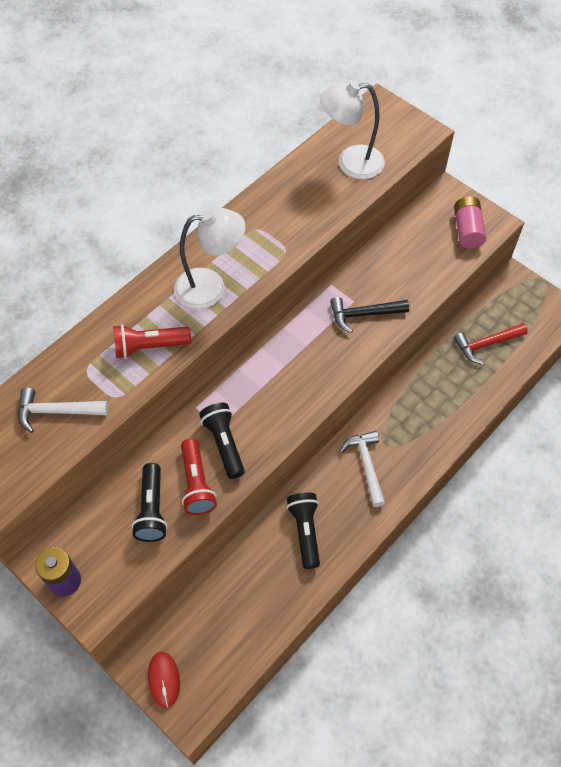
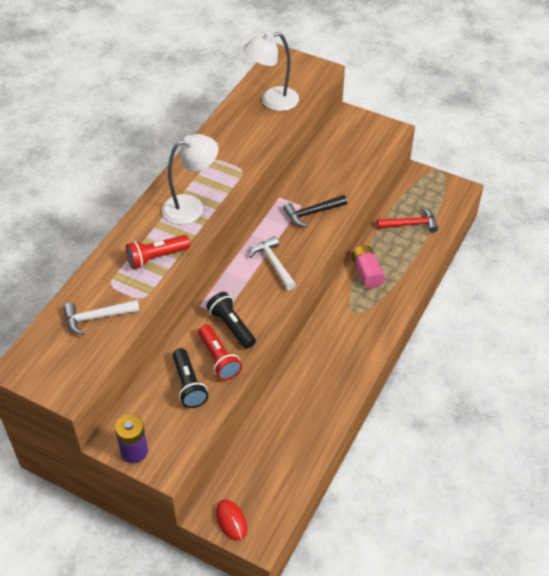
camera: 15 degrees left, 10 degrees down
black flashlight [287,492,320,569] -> none
white hammer [340,431,385,507] -> white hammer moved to [249,236,296,290]
pink battery [454,196,486,249] -> pink battery moved to [351,245,385,289]
red hammer [454,323,528,364] -> red hammer turned 150 degrees counterclockwise [377,207,438,233]

